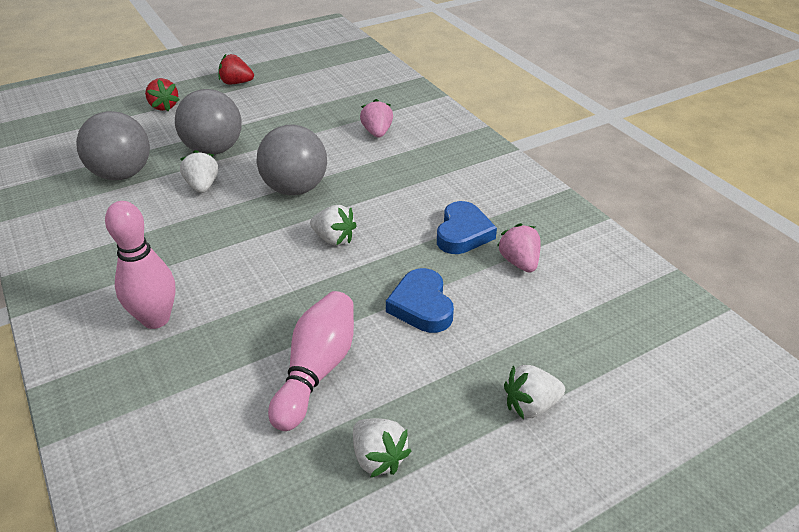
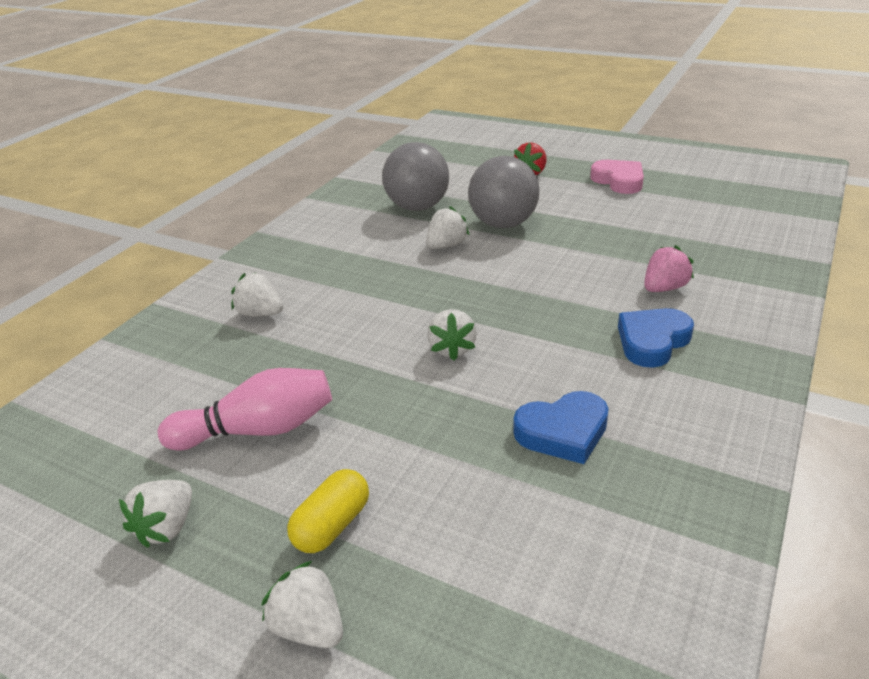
camera: 60 degrees right, 5 degrees down
pink bowling pin [105,201,176,329] -> white strawberry [231,272,283,316]
red strawberry [218,54,254,85] -> pink heart [590,160,644,194]
grey ball [256,124,327,195] -> none
blue heart [386,268,454,333] -> blue heart moved to [618,308,694,368]
pink strawberry [497,223,541,273] -> none
none -> yellow capsule [287,469,369,553]

